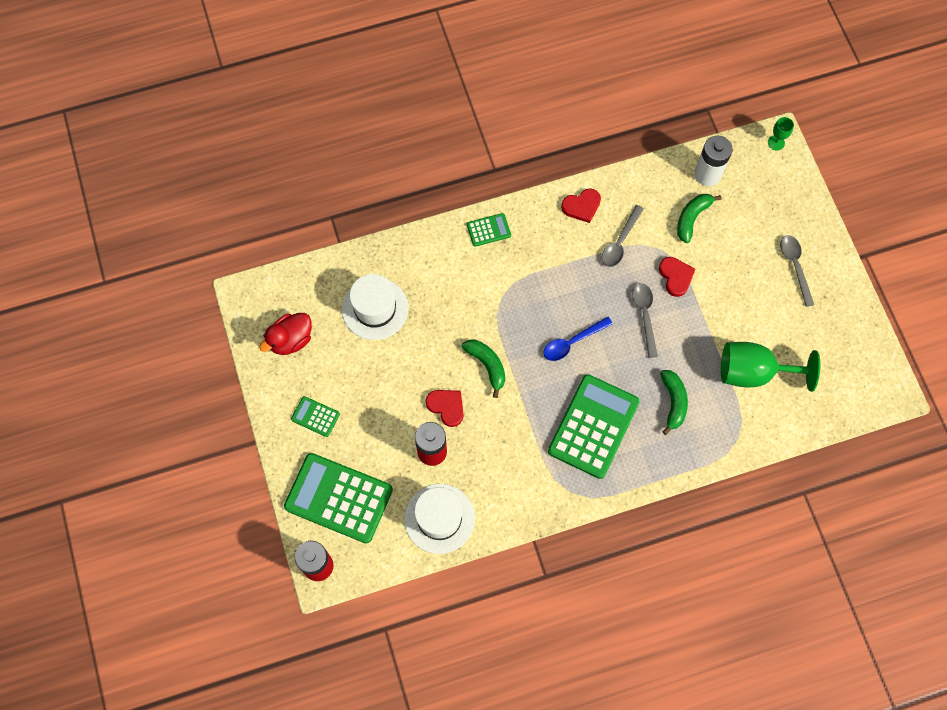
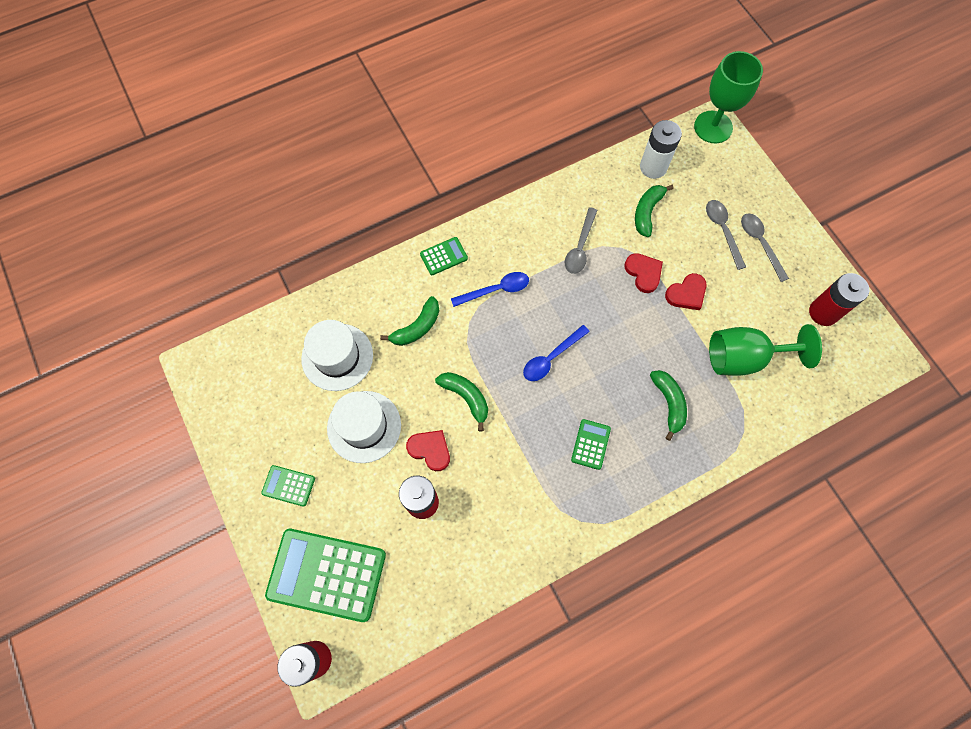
camera: 10 degrees left, 0 degrees up
red duck [259,313,312,355] -> none
white hat [404,484,475,554] -> white hat moved to [327,391,401,463]
green calculator [548,374,640,479] -> green calculator [571,419,611,470], size x0.46
red heart [561,188,601,223] -> red heart moved to [665,273,707,310]
grey spoon [632,283,658,358] -> grey spoon moved to [706,200,746,270]
green goblet [768,117,794,150] -> green goblet [694,51,763,143], size x2.26
none -> green banana [380,296,439,346]
none -> blue spoon [451,272,529,307]
none -> red battery [809,273,869,326]

